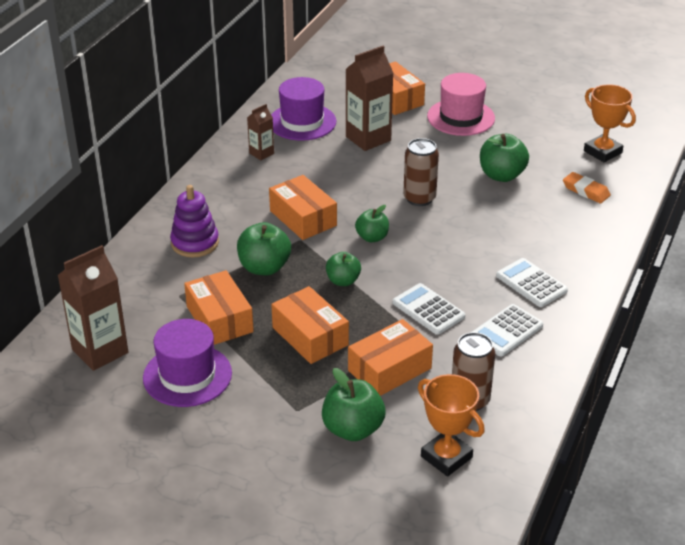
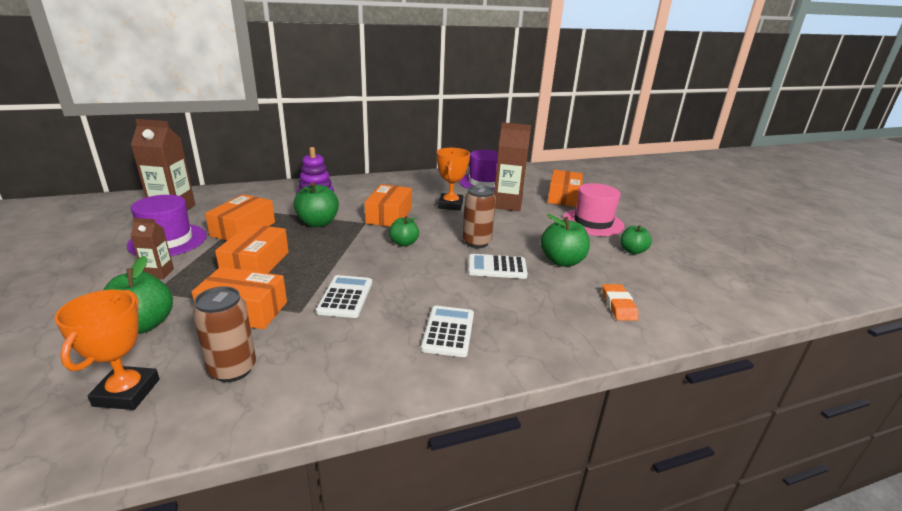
camera: 45 degrees right, 10 degrees down
brown carton [247,104,274,160] -> brown carton moved to [130,218,174,279]
green apple [326,252,361,286] -> green apple moved to [620,225,652,254]
white calculator [472,304,543,357] -> white calculator moved to [468,254,528,279]
orange trophy [584,84,636,163] -> orange trophy moved to [437,148,470,211]

